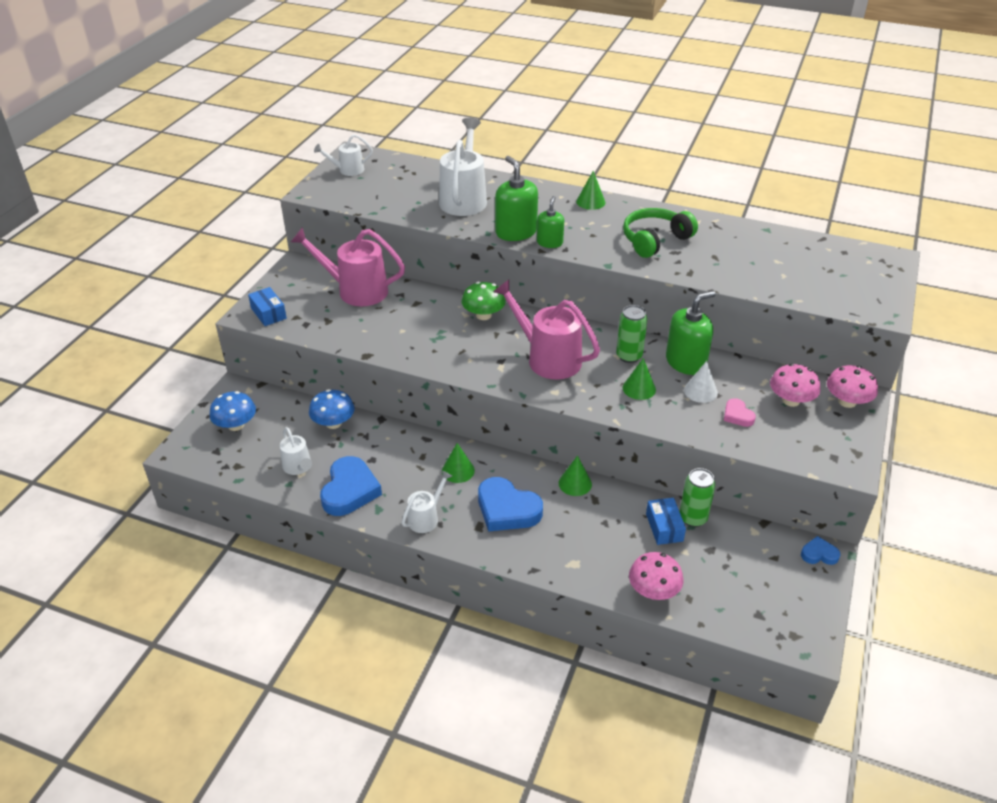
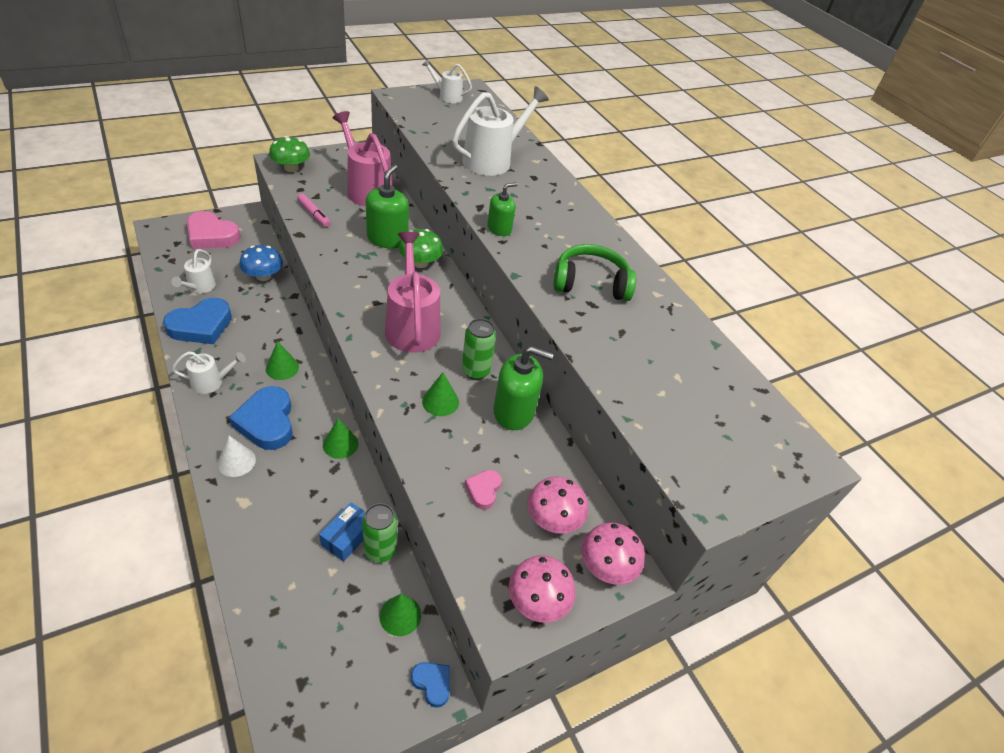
camera: 35 degrees right, 5 degrees up
blue mushroom [209,391,256,431] -> pink heart [187,211,241,249]
blue box [248,287,287,326] -> green mushroom [269,136,310,172]
green soap dispenser [495,156,538,241] -> green soap dispenser moved to [366,165,409,249]
green cone [576,171,605,210] -> green cone moved to [379,594,421,636]
pink mushroom [629,552,683,600] -> pink mushroom moved to [509,555,576,623]
white cone [684,361,718,403] -> white cone moved to [217,436,256,477]
none -> pink marker [297,194,330,227]

